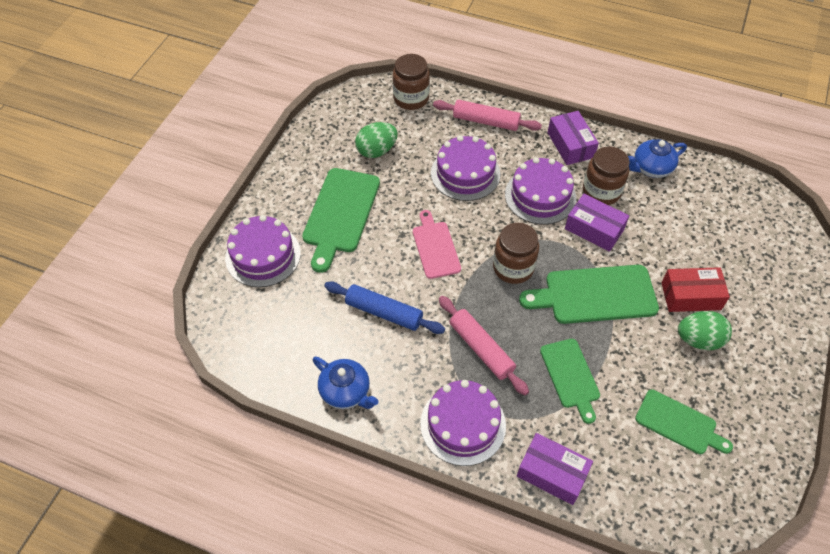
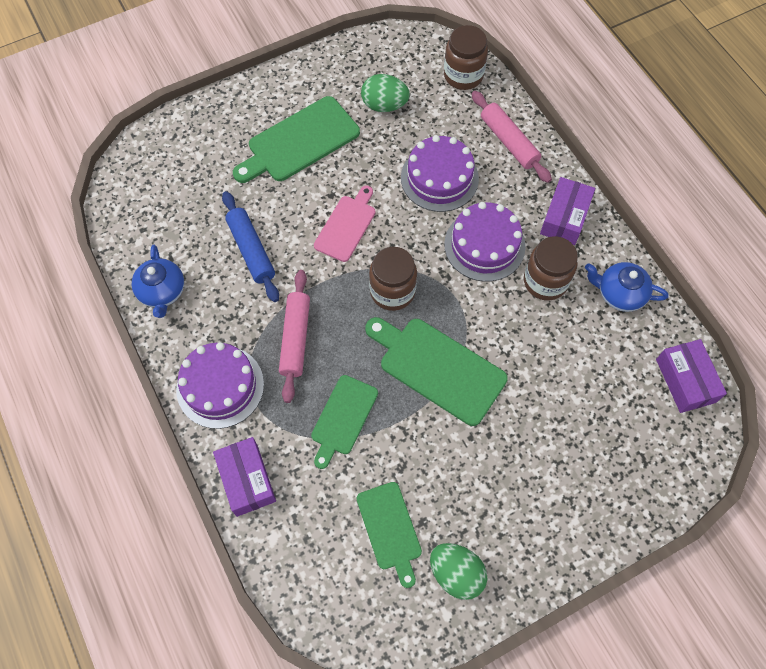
camera: 40 degrees right, 10 degrees up
purple cake [225,215,301,287] -> none
purple box [565,194,629,252] -> purple box moved to [656,339,727,413]
red box [661,267,730,312] -> none
green egg [678,311,732,350] -> green egg moved to [430,543,487,600]

